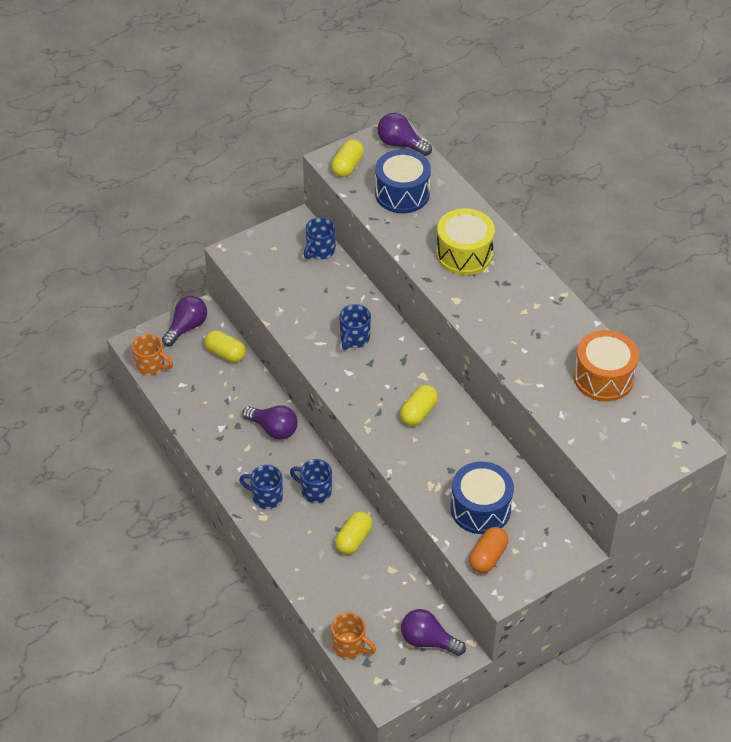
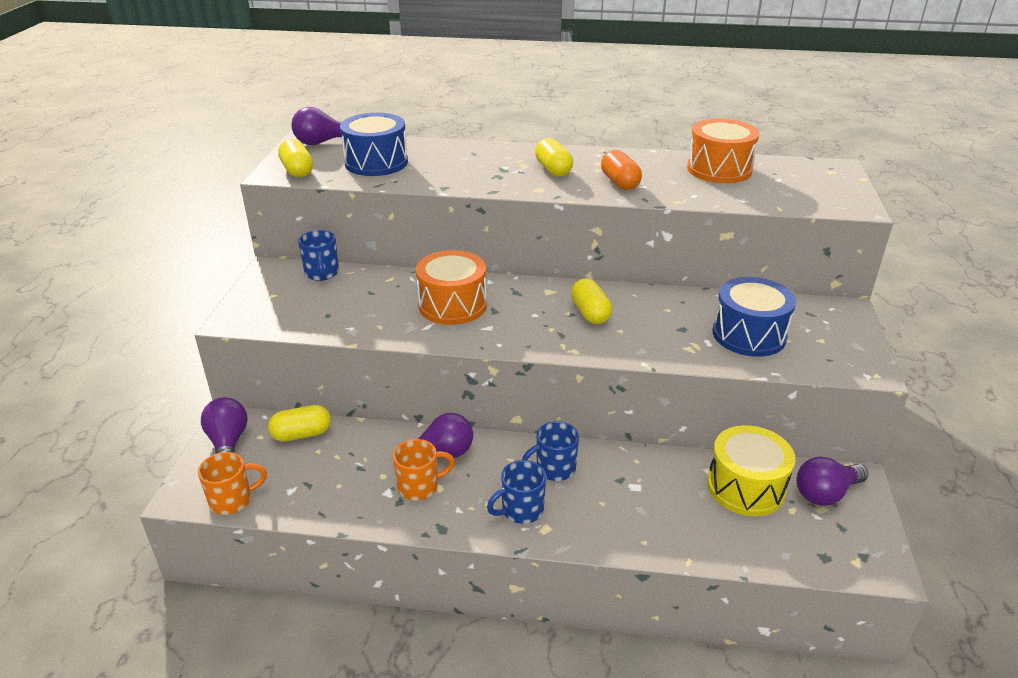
camera: 50 degrees left, 15 degrees down
orange mug [331,612,376,659] -> orange mug moved to [393,439,455,500]
yellow capsule [335,511,373,555] -> yellow capsule moved to [535,138,573,176]
blue mug [339,304,371,350] -> orange drum [416,250,487,325]
yellow drum [436,208,495,275] -> yellow drum moved to [707,425,795,516]
orange capsule [469,527,509,573] -> orange capsule moved to [601,150,642,190]

